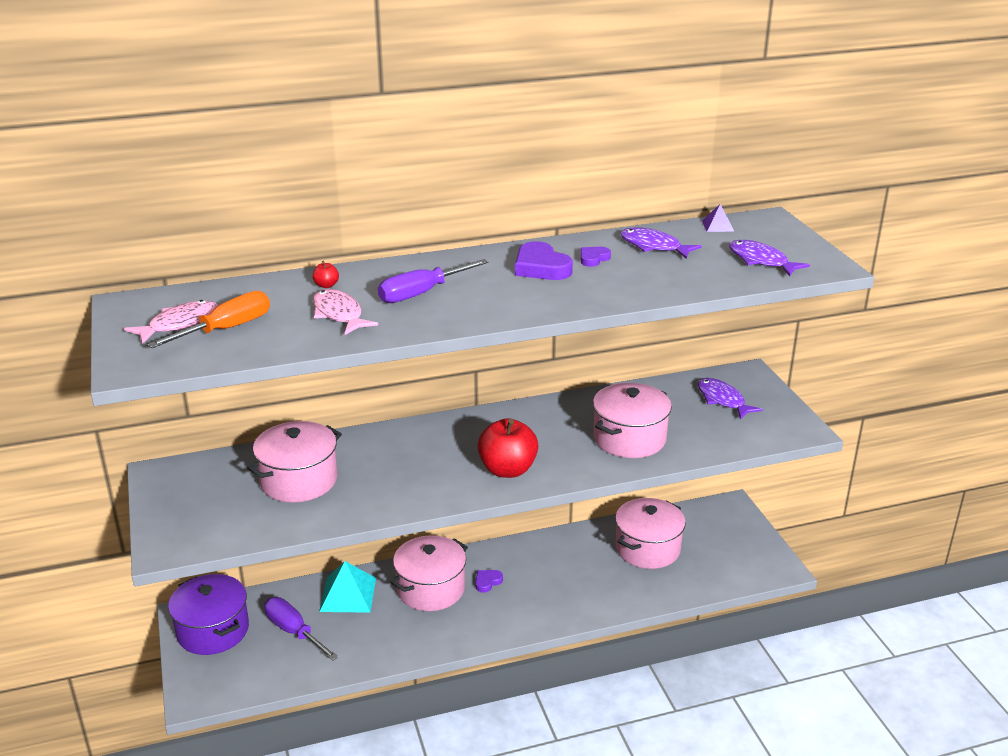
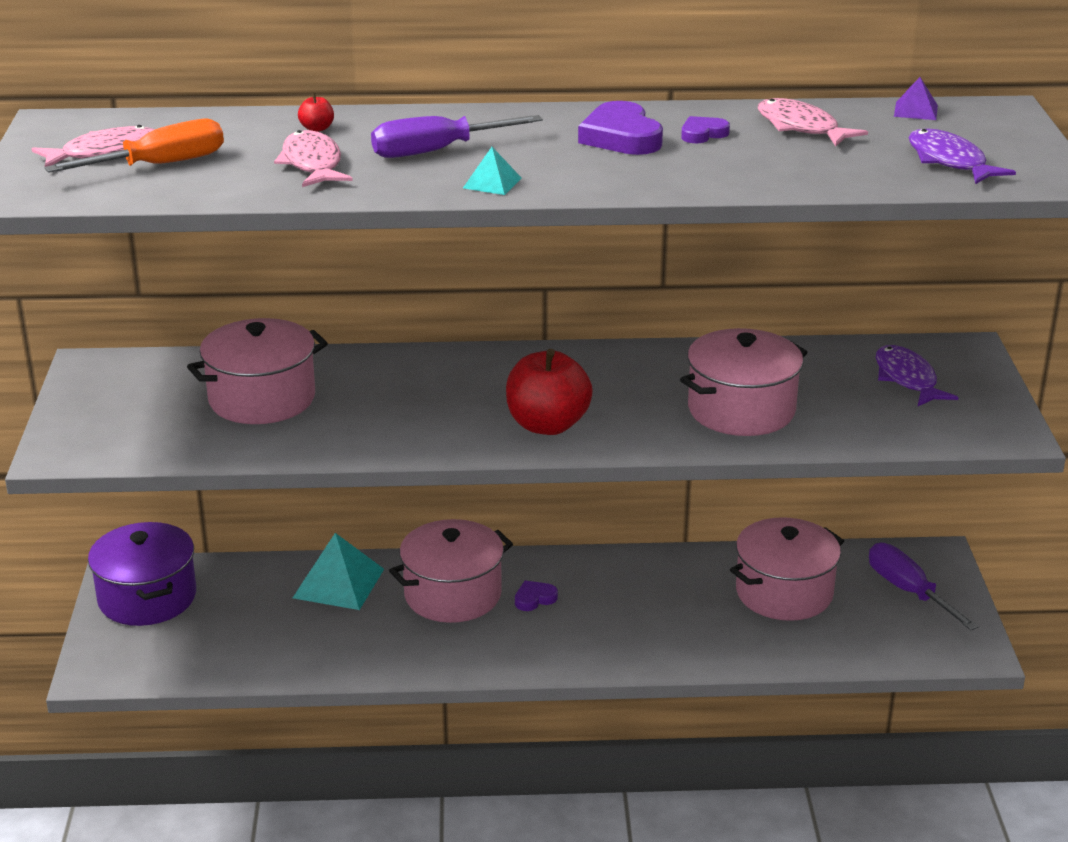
camera: 15 degrees right, 0 degrees up
purple screwdriver [264,597,339,661] -> purple screwdriver moved to [869,543,979,630]
purple fish [620,227,702,259] -> pink fish [758,98,868,146]
none -> turquoise pyramid [463,147,521,195]

